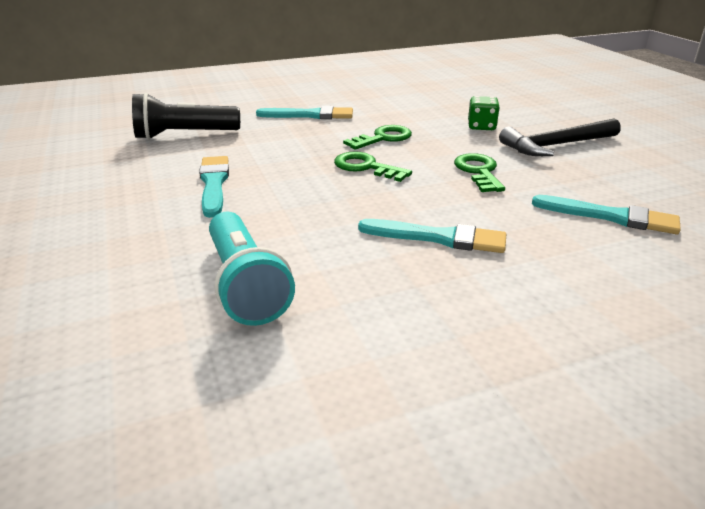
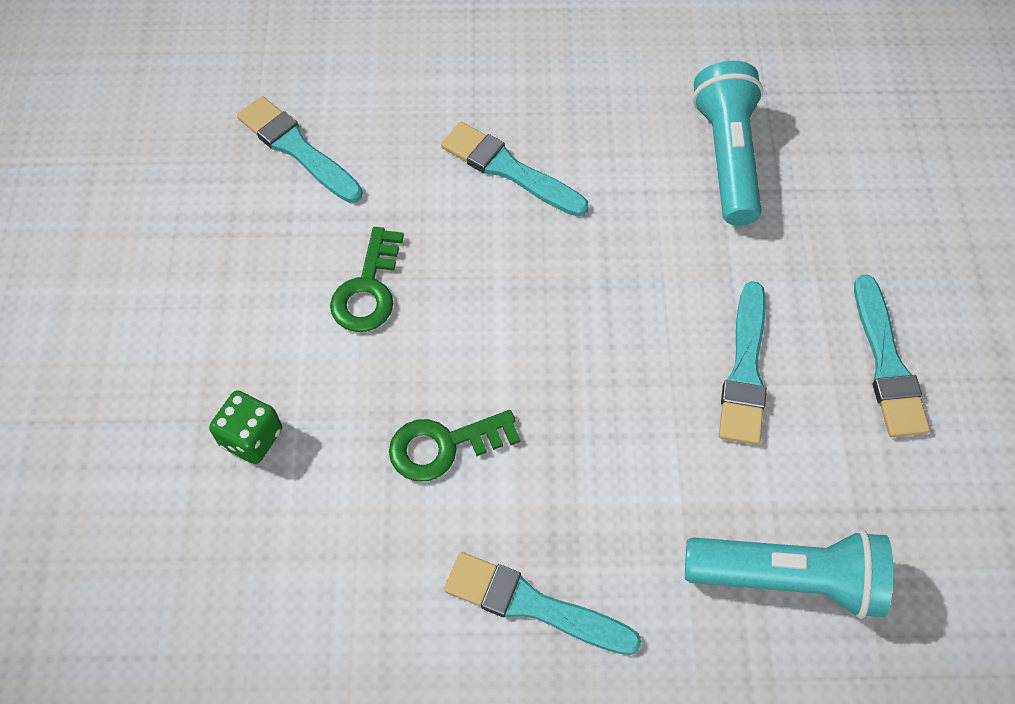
camera: 160 degrees left, 30 degrees up
black flashlight [132,93,240,140] -> turquoise flashlight [685,530,893,619]
green key [334,151,412,182] -> none
black hammer [499,119,621,156] -> none
none -> turquoise brush [854,274,930,437]

